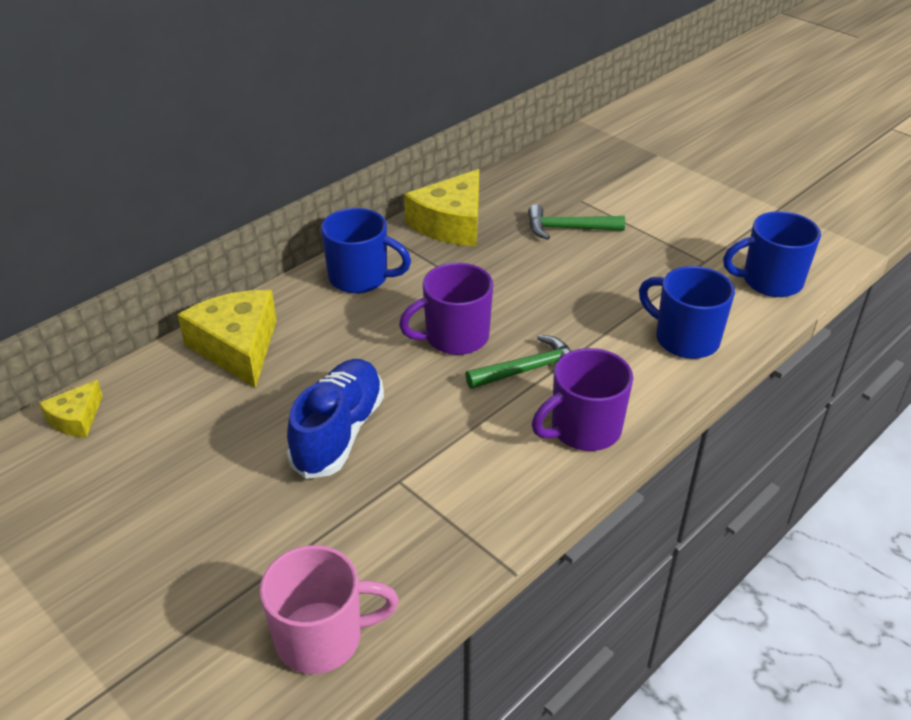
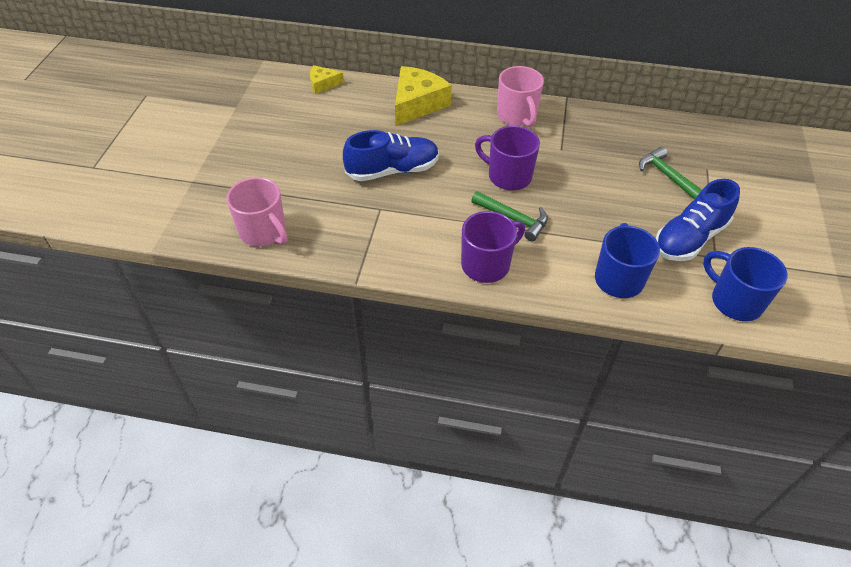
camera: 55 degrees right, 10 degrees up
blue mug [321,208,411,294] -> pink mug [497,66,544,127]
yellow cheese [404,169,479,246] -> none
purple mug [532,348,633,451] -> purple mug turned 120 degrees clockwise [461,211,525,283]
none -> blue shoe [656,179,740,261]

